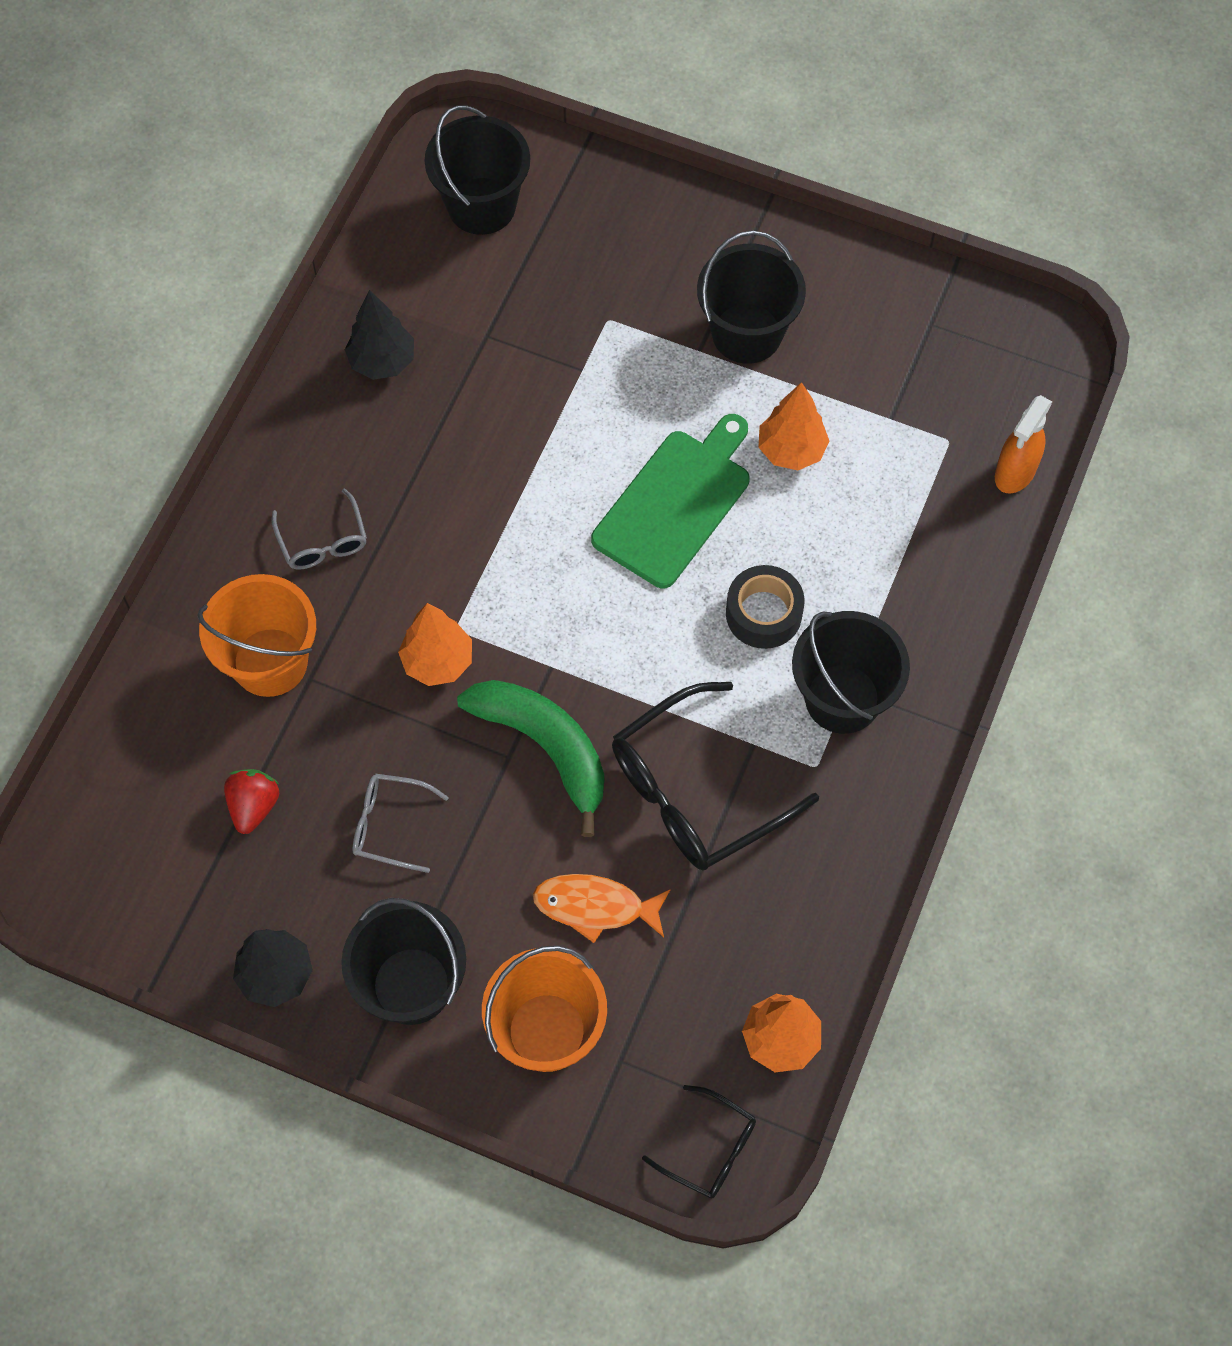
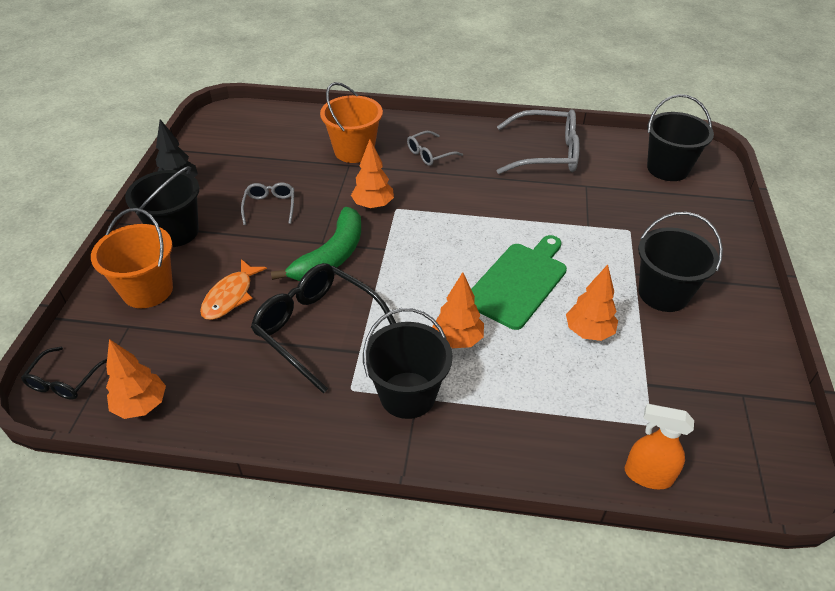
camera: 75 degrees right, 20 degrees down
red strawberry [224,769,279,834] -> none
black tree [345,290,414,380] -> grey glasses [497,110,580,174]
orange fish [533,874,671,943] -> orange fish turned 150 degrees counterclockwise [200,259,267,320]
green cutting board [591,414,750,588] -> green cutting board turned 75 degrees counterclockwise [471,235,567,330]
black tape [726,565,805,649] -> orange tree [432,272,484,348]

